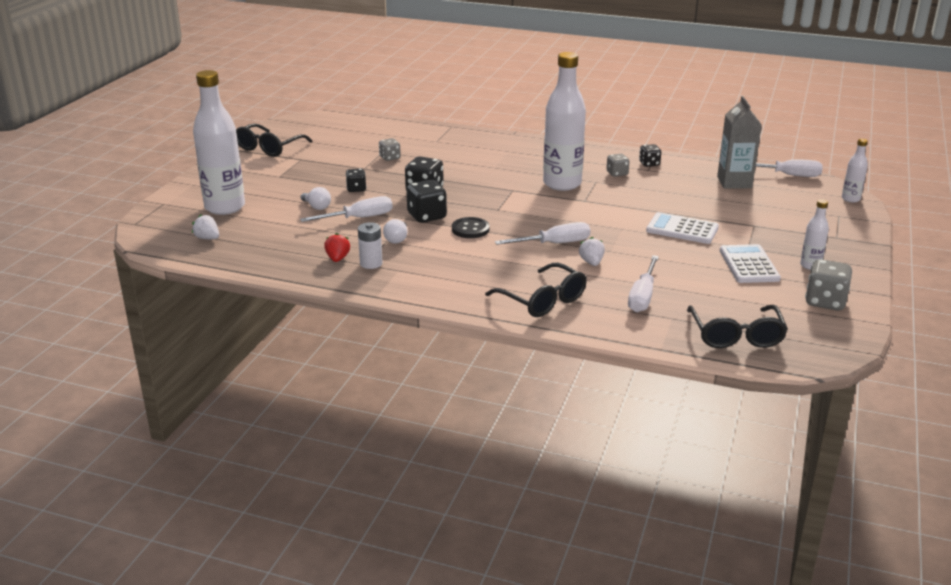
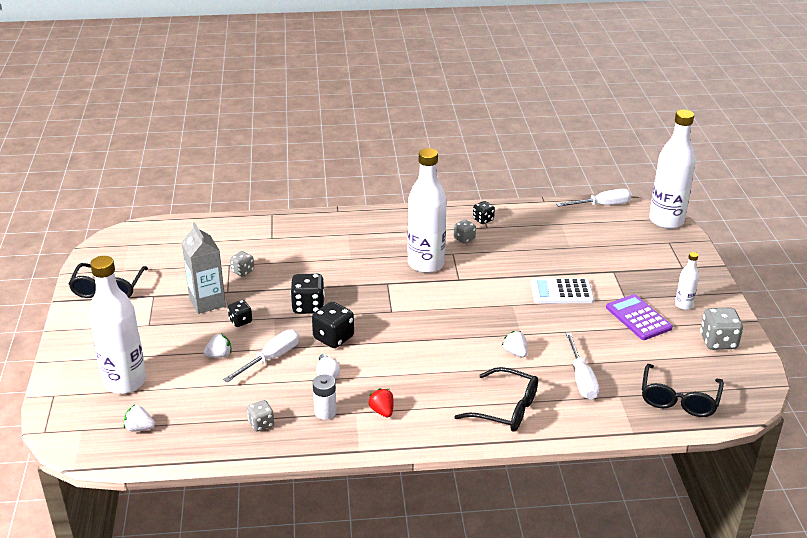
camera: 25 degrees left, 5 degrees up
white light bulb [301,187,331,210] -> white strawberry [203,333,232,358]
red strawberry [324,233,350,262] -> red strawberry moved to [368,388,394,417]
black button [452,217,490,238] -> none
white screwdriver [495,222,590,245] -> none
black glasses [687,305,788,348] -> black glasses turned 45 degrees clockwise [642,364,724,417]
grey carton [717,96,762,189] -> grey carton moved to [181,222,226,314]
white calculator [720,244,781,283] -> purple calculator [606,294,673,340]
white bottle [842,139,868,203] -> white bottle [649,110,696,229], size x2.16
none -> grey dice [247,400,274,431]

